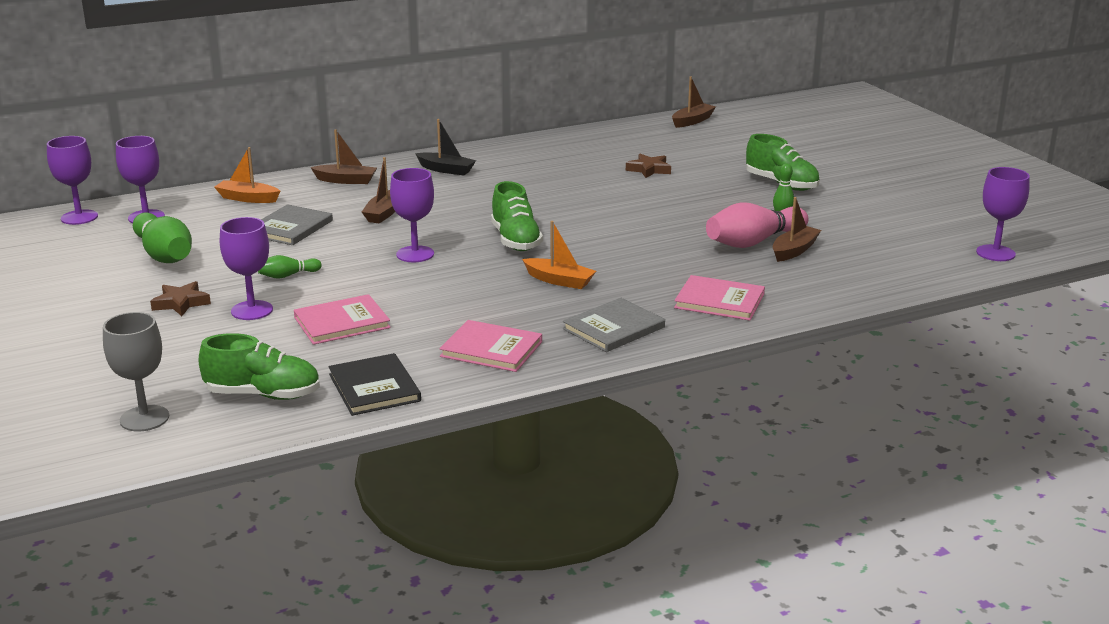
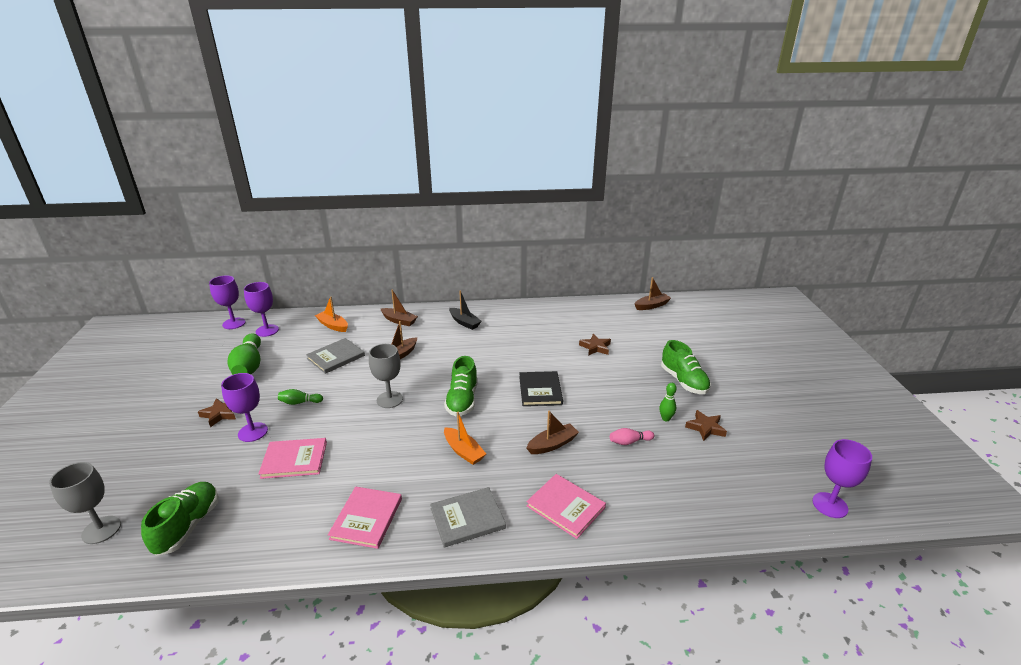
camera: 20 degrees right, 5 degrees up
green shoe [198,333,320,400] -> green shoe turned 105 degrees counterclockwise [141,482,219,556]
black book [329,353,421,416] -> black book moved to [519,371,563,406]
purple goblet [390,168,434,262] -> grey goblet [369,344,403,408]
pink book [440,320,542,372] -> pink book turned 60 degrees clockwise [328,487,402,549]
pink bowling pin [706,203,809,248] -> pink bowling pin [610,428,655,445], size x0.49
brown boat [773,197,821,262] -> brown boat moved to [526,410,579,454]
none -> brown star [685,410,727,441]

